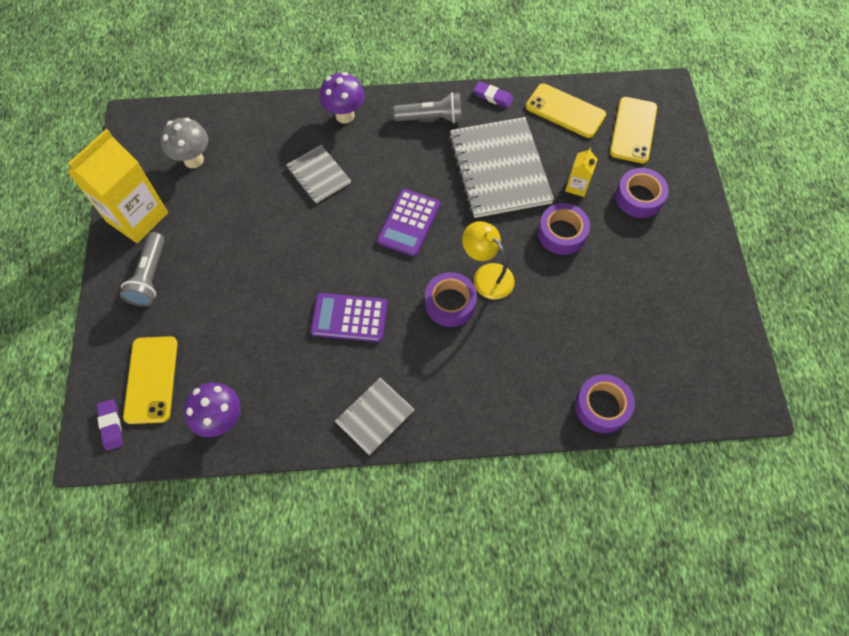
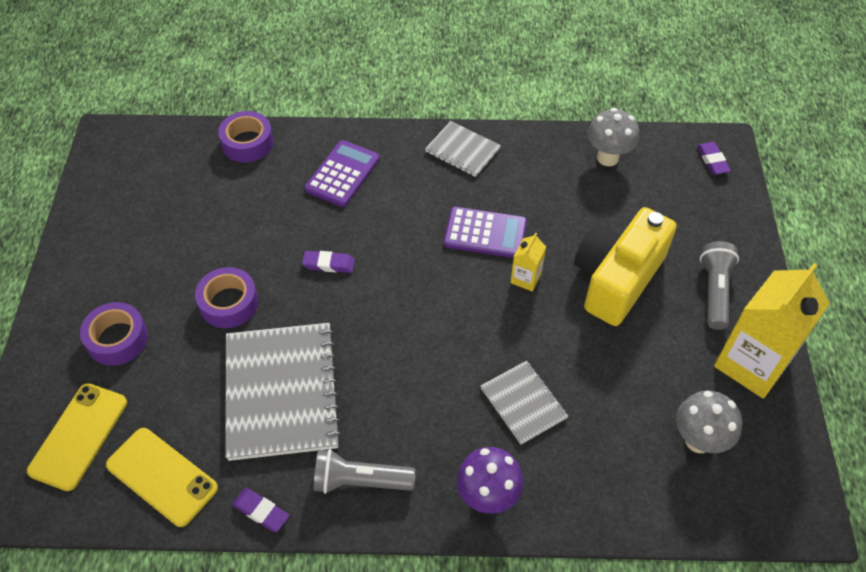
camera: 175 degrees left, 10 degrees down
yellow phone [123,336,178,424] -> none
purple mushroom [184,382,240,437] -> grey mushroom [587,108,639,166]
grey notebook [335,377,415,455] -> grey notebook turned 75 degrees clockwise [425,121,501,177]
purple calculator [377,189,440,257] -> purple calculator moved to [305,140,380,207]
purple tape [425,272,477,327] -> none
yellow lamp [462,221,515,300] -> purple eraser [302,251,355,273]
yellow carton [565,148,598,197] -> yellow carton moved to [510,233,546,291]
none -> yellow camera [574,207,677,326]

